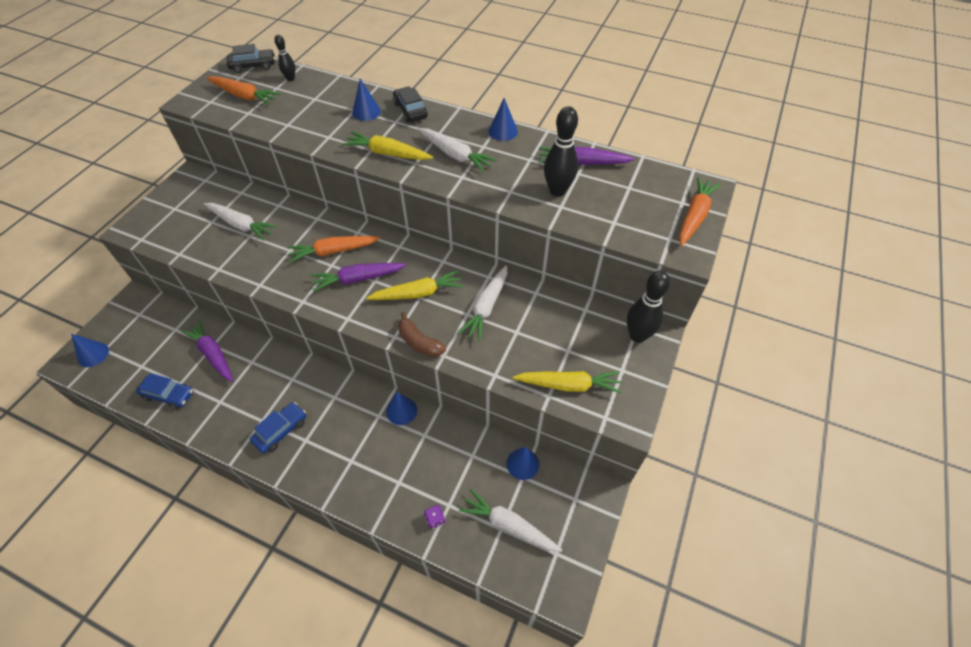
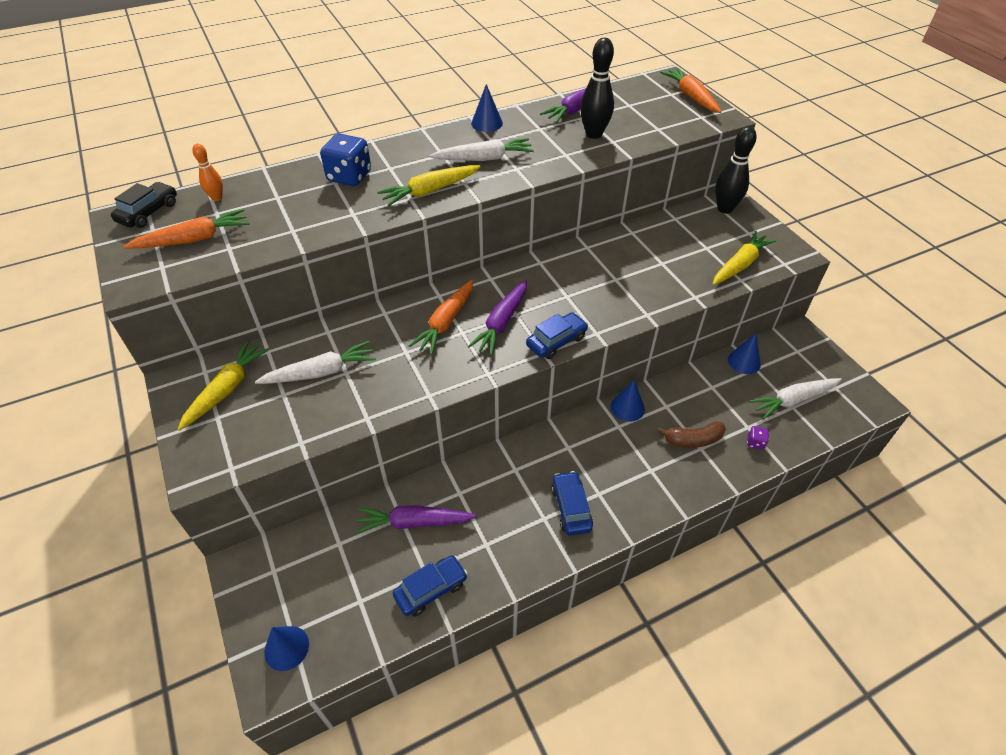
camera: 50 degrees left, 5 degrees down
black bowling pin [274,35,295,81] -> orange bowling pin [192,144,223,201]
blue cone [352,79,381,121] -> blue dice [320,134,371,186]
yellow carrot [366,270,464,300] -> yellow carrot moved to [178,341,269,431]
black car [393,87,428,123] -> none
brown banana [398,312,446,357] -> brown banana moved to [657,421,726,448]
white carrot [458,265,507,341] -> none
none -> blue car [526,312,588,359]

